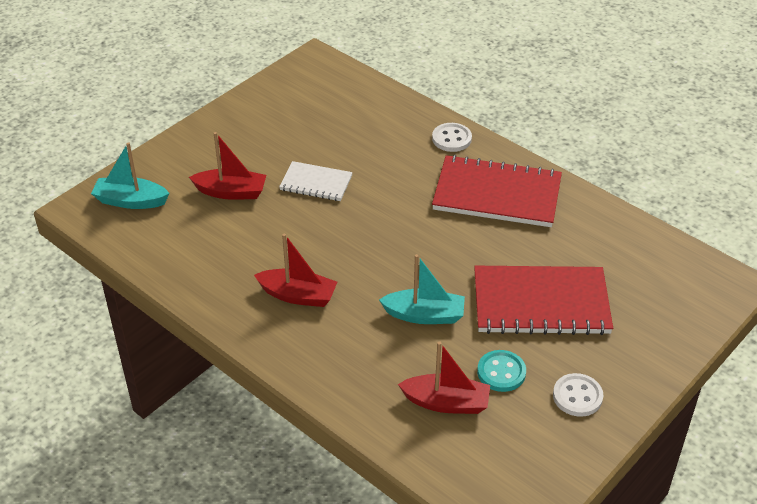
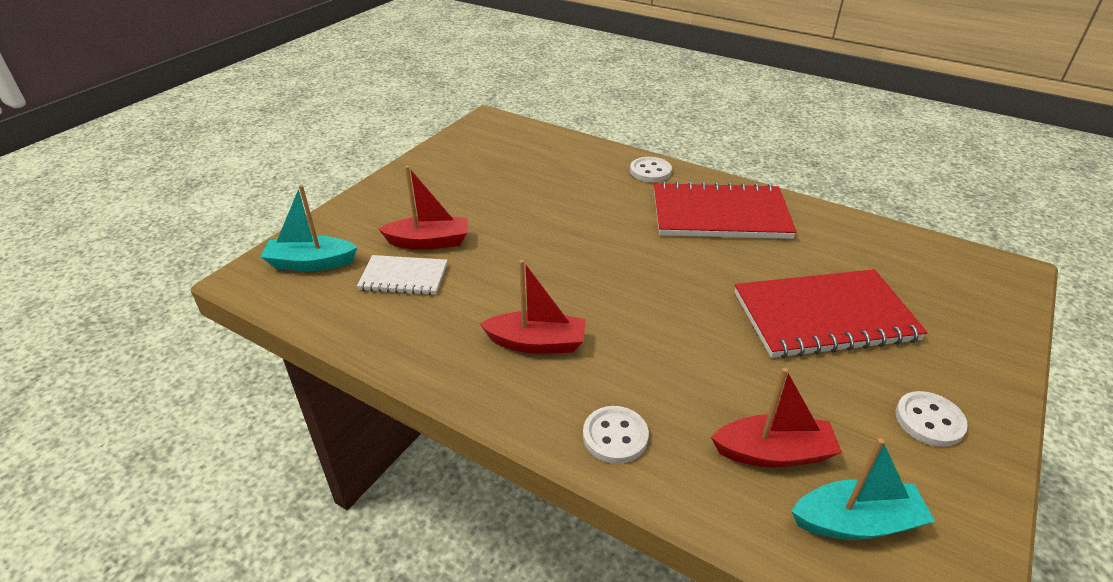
camera: 10 degrees left, 5 degrees down
white notebook [279,161,353,201] -> white notebook moved to [357,255,447,295]
turquoise boat [379,254,465,324] -> turquoise boat moved to [791,438,935,540]
turquoise button [477,350,526,392] -> none
none -> white button [583,406,649,464]

